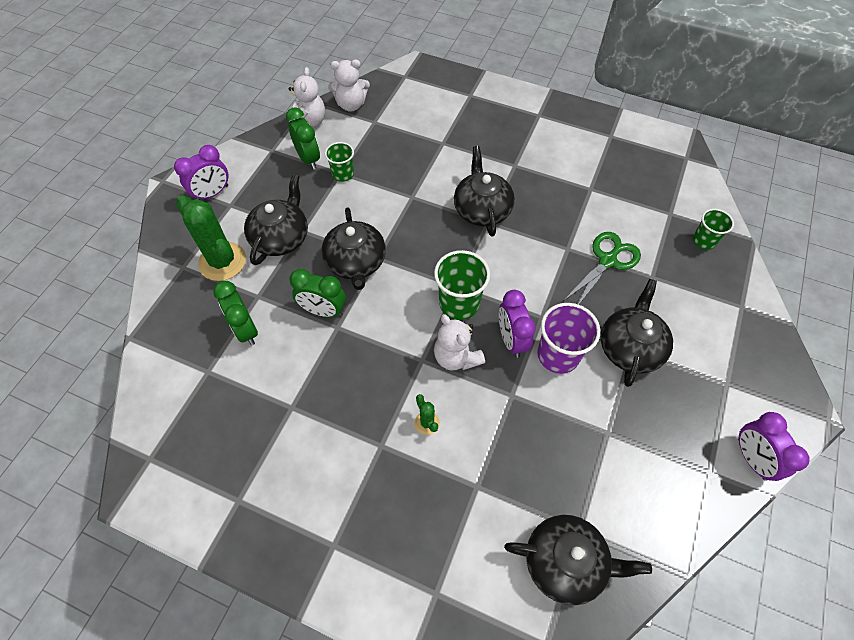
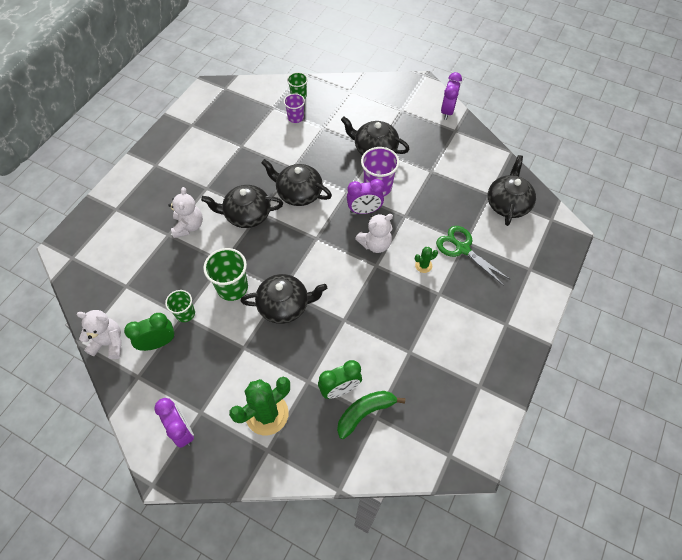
camera: 85 degrees left, 0 degrees up
black teapot [244,174,308,265] -> black teapot moved to [261,159,332,206]
green clock [289,269,346,317] -> none
white teddy bear [328,60,370,111] -> white teddy bear moved to [168,187,203,238]
green cup [434,250,490,320] -> green cup moved to [203,248,248,301]
green scissors [563,232,641,305] -> green scissors moved to [436,226,510,286]
purple clock [738,412,810,481] -> purple clock turned 120 degrees clockwise [441,72,462,120]
none -> purple cup [284,93,305,123]
none -> green banana [337,391,405,439]

